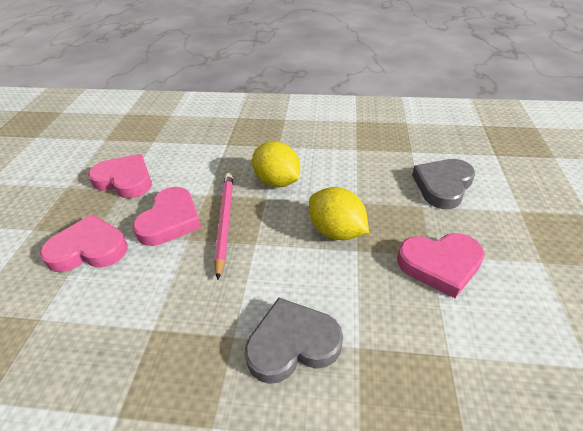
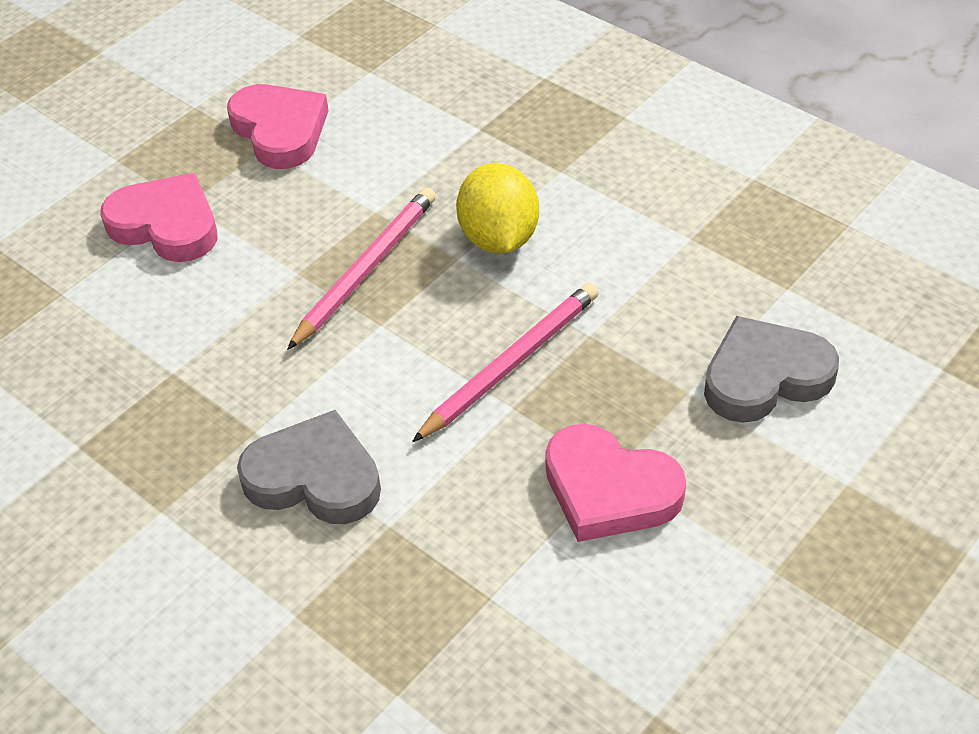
camera: 35 degrees right, 5 degrees up
pink heart [133,187,201,246] -> none
yellow lemon [309,187,369,240] -> pink pencil [412,283,599,442]

